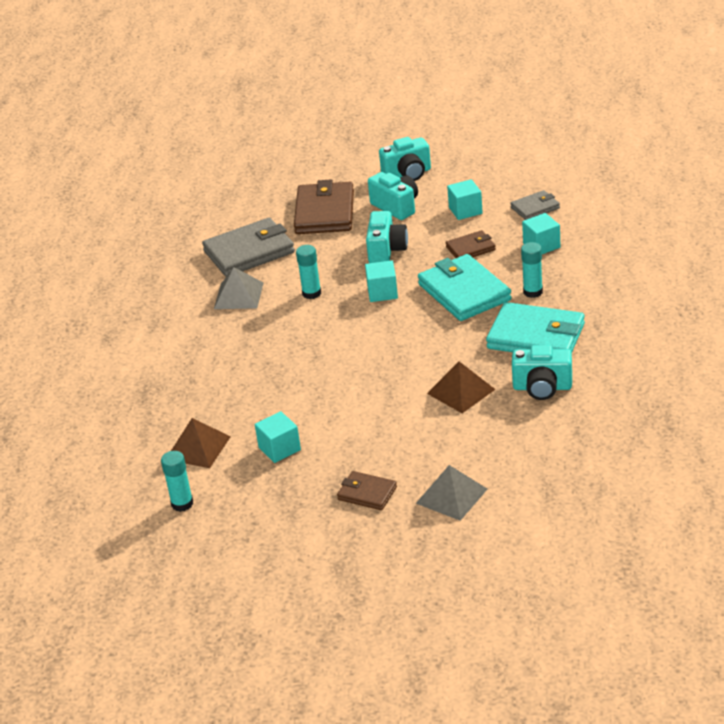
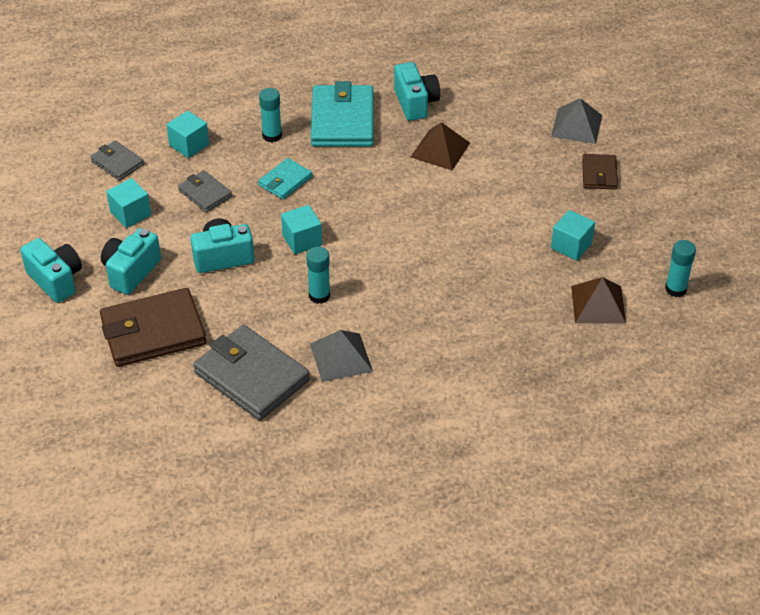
camera: 115 degrees left, 10 degrees up
turquoise wallet [418,254,512,321] -> turquoise wallet [258,158,312,199], size x0.53
brown wallet [446,230,496,258] -> grey wallet [178,170,232,212]

